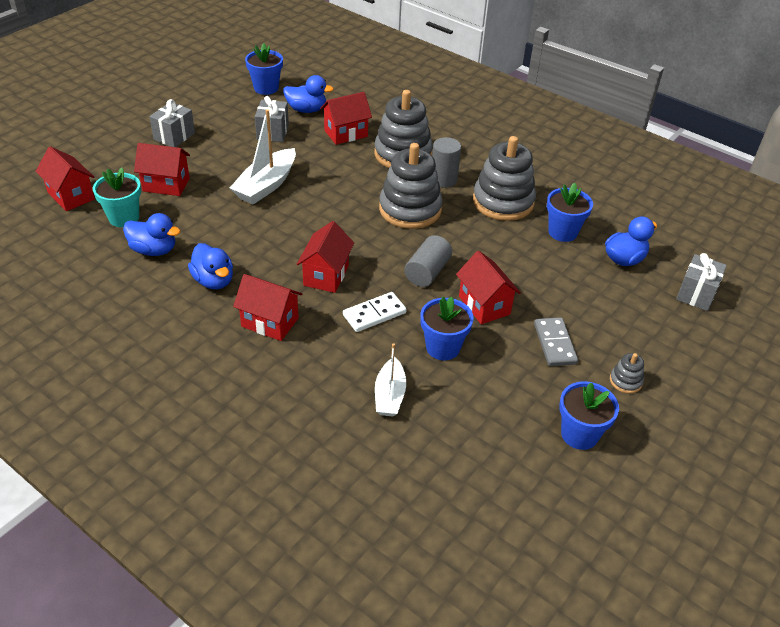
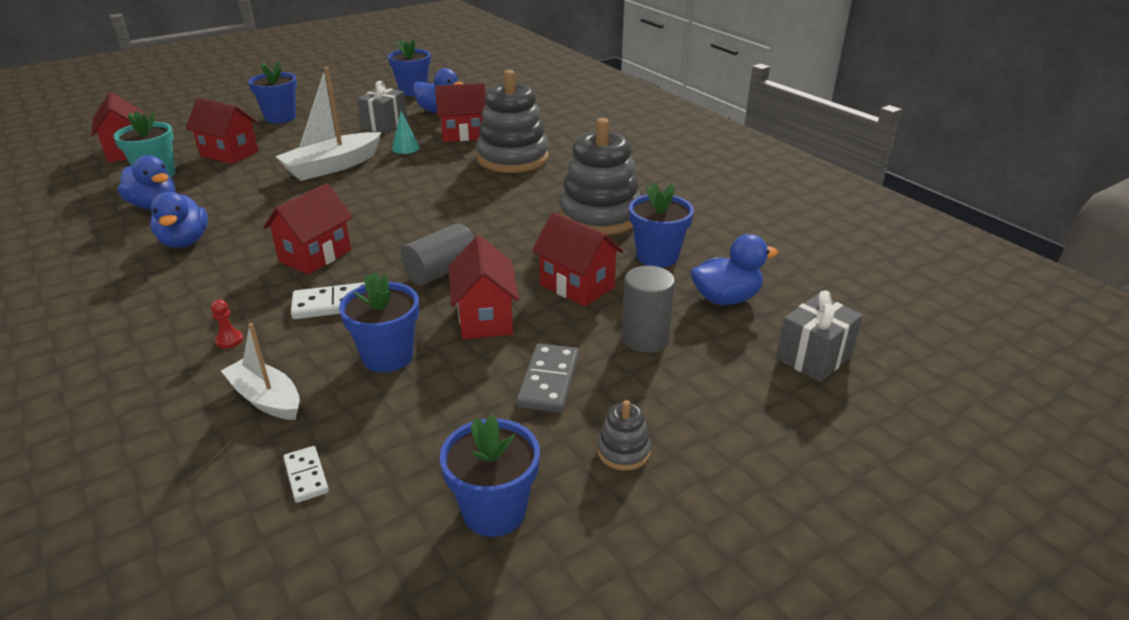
camera: 20 degrees right, 10 degrees down
grey gift [149,99,195,147] -> blue flower pot [248,61,297,124]
red house [233,274,302,341] -> red house moved to [532,212,623,307]
white boat [375,343,406,417] -> white boat turned 105 degrees clockwise [221,323,300,420]
grey stacking toy [379,143,443,229] -> none
grey cylinder [432,137,461,188] -> grey cylinder moved to [622,266,675,353]
none -> red pawn [211,300,243,349]
none -> white domino [283,446,329,503]
none -> turquoise cone [392,111,419,154]

